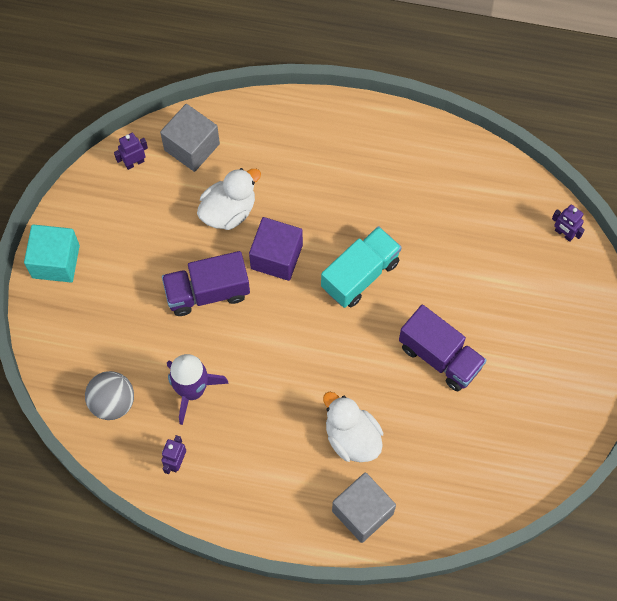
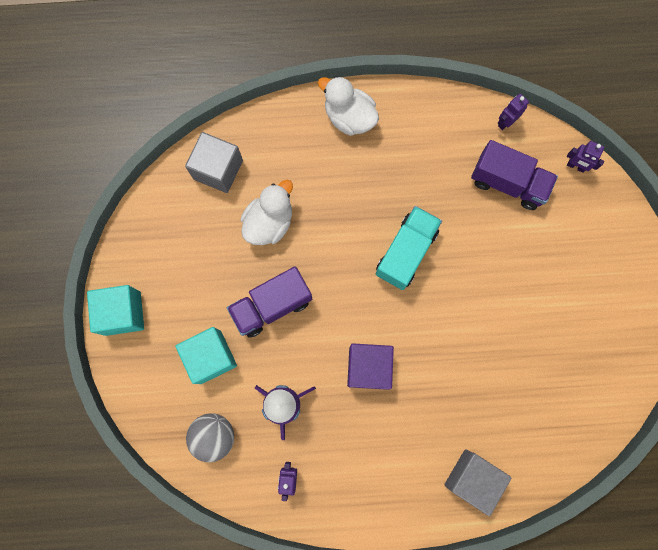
camera: 15 degrees left, 10 degrees up
purple robot [114,133,148,170] -> purple robot moved to [498,94,529,130]
purple cube [249,217,303,281] -> purple cube moved to [347,344,394,390]
white duck [323,392,383,462] -> white duck moved to [318,76,379,136]
purple truck [399,305,487,391] -> purple truck moved to [471,140,558,210]
none -> turquoise cube [176,327,237,384]

